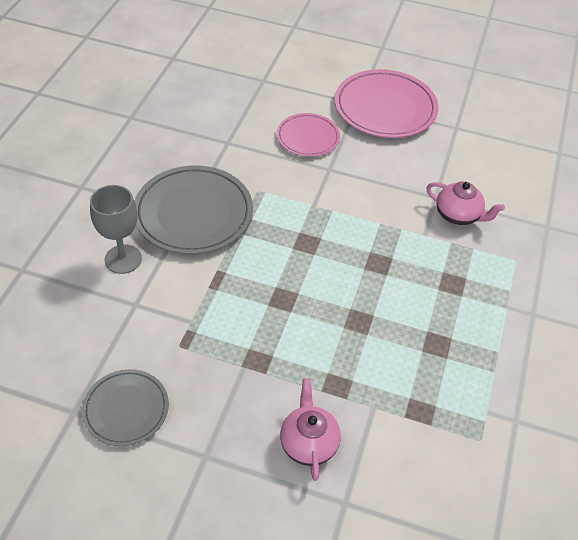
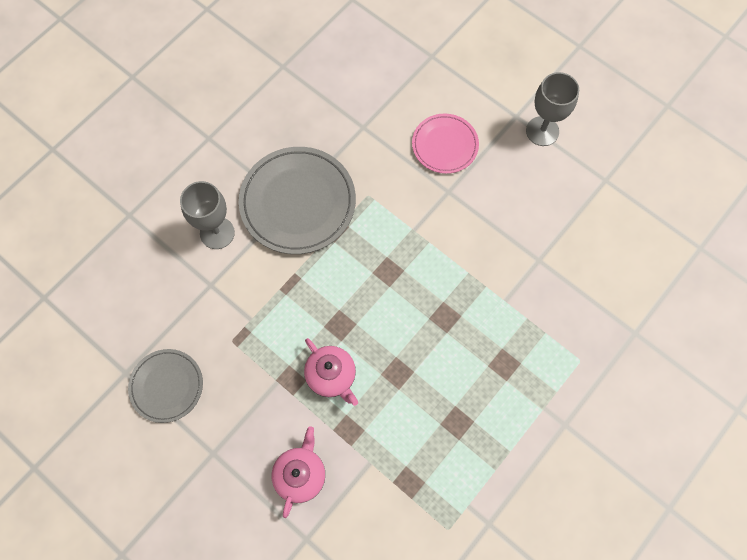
camera: 25 degrees right, 20 degrees up
pink plate [335,69,439,138] -> grey goblet [526,72,579,146]
pink teapot [426,181,505,225] -> pink teapot moved to [304,338,358,406]

